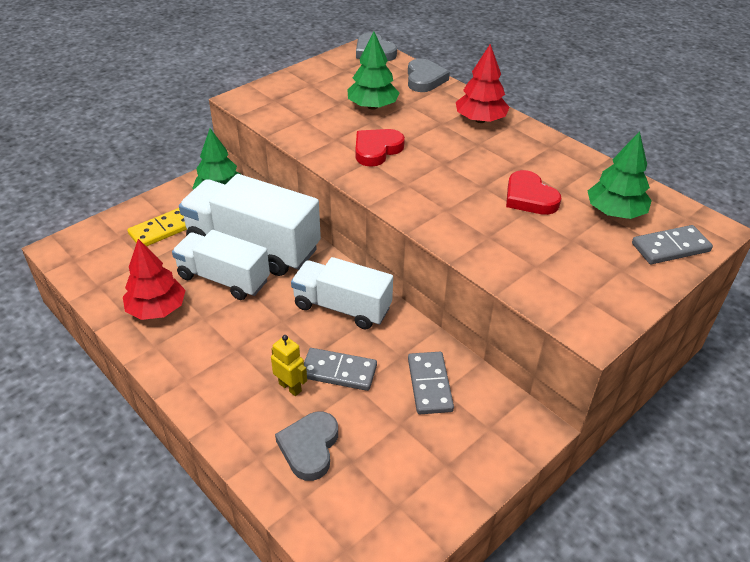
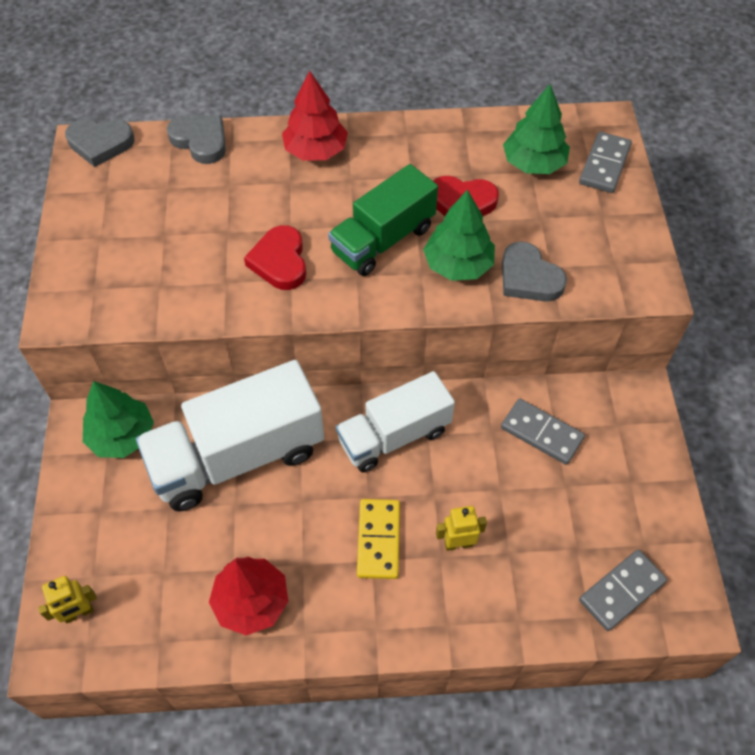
camera: 50 degrees left, 15 degrees up
yellow domino [127,208,187,247] -> yellow domino moved to [357,499,400,579]
white truck [172,230,270,300] -> none
grey heart [275,412,338,481] -> grey heart moved to [502,241,567,302]
grey domino [304,348,377,391] -> grey domino moved to [579,549,667,631]
green tree [348,31,400,110] -> green tree moved to [423,189,495,281]
none -> yellow robot [38,576,97,623]
none -> green truck [328,164,438,276]

